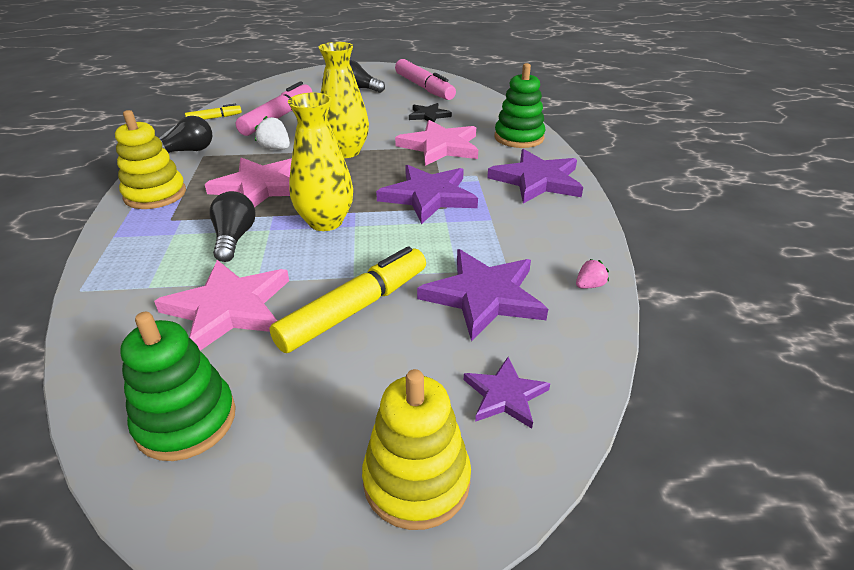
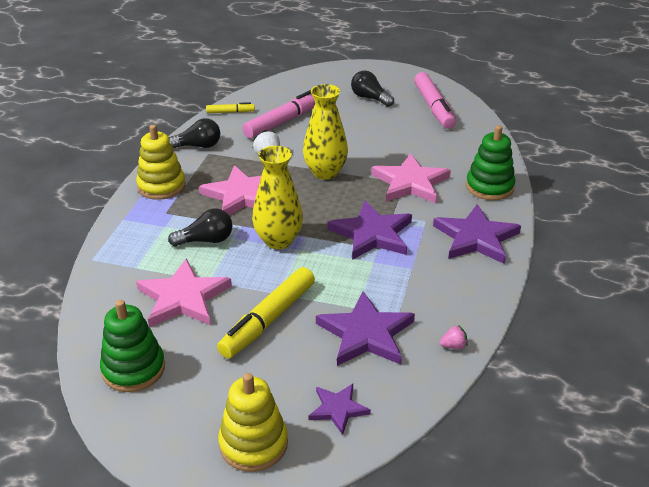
camera: 20 degrees right, 0 degrees up
black light bulb [209,191,256,262] -> black light bulb turned 60 degrees clockwise [168,209,232,246]
yellow marker [269,246,426,353] -> yellow marker turned 150 degrees clockwise [217,267,315,358]
black star [409,103,452,123] -> none

